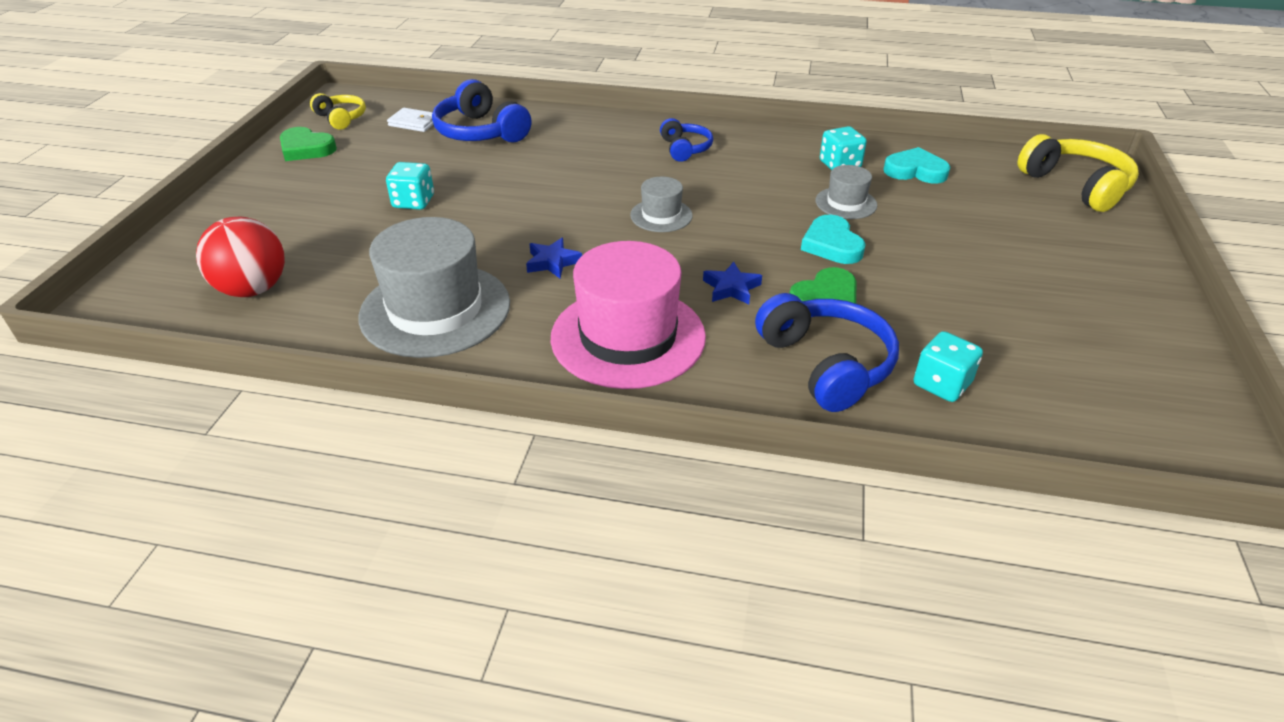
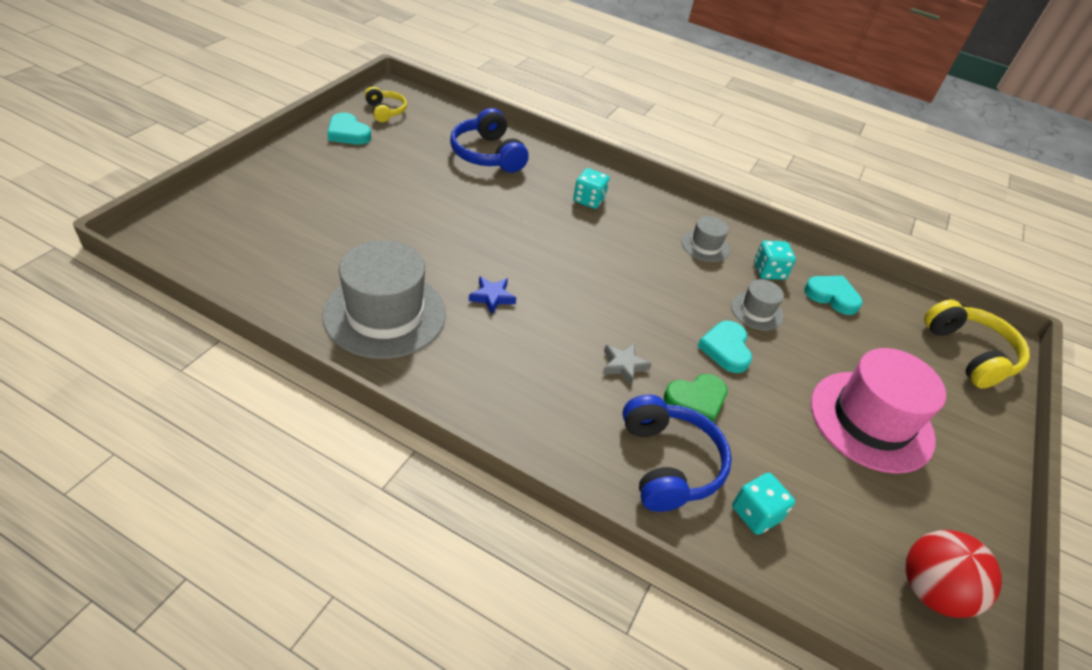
camera: 10 degrees right, 5 degrees up
red ball [196,217,285,297] -> red ball moved to [906,530,1002,618]
green heart [280,127,337,161] -> turquoise heart [327,113,371,145]
turquoise dice [386,162,434,210] -> turquoise dice moved to [573,168,610,209]
white wallet [387,108,434,132] -> none
pink hat [551,241,706,389] -> pink hat moved to [811,348,946,474]
grey hat [630,177,693,232] -> grey hat moved to [682,216,730,262]
blue headphones [660,118,713,162] -> none
blue star [703,262,762,304] -> grey star [602,344,652,385]

